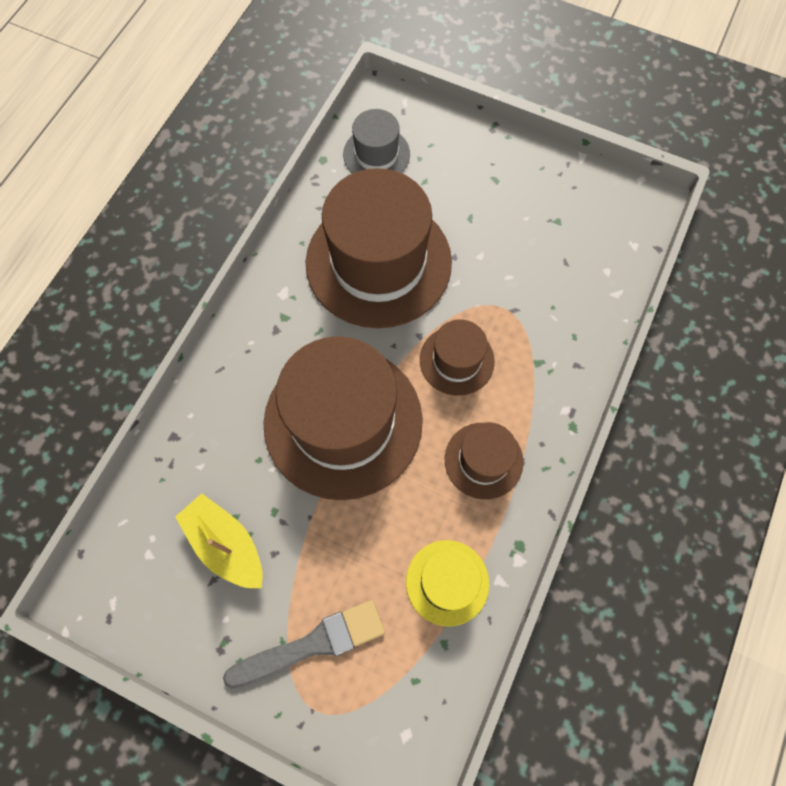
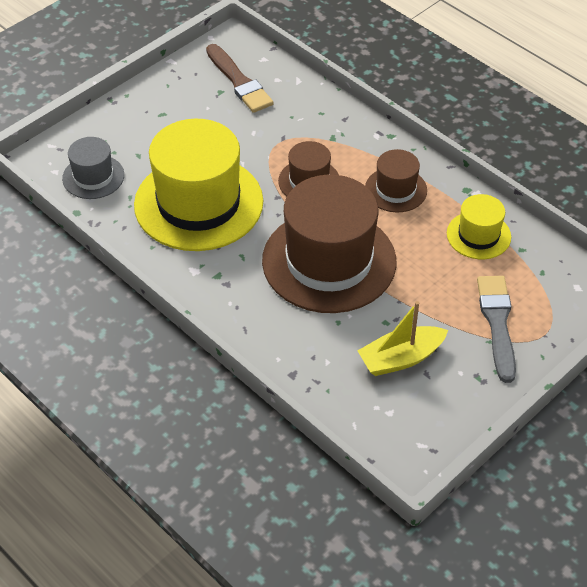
camera: 70 degrees left, 20 degrees down
brown hat [306,168,452,328] -> yellow hat [134,119,263,251]
none -> brown brush [206,44,274,113]

